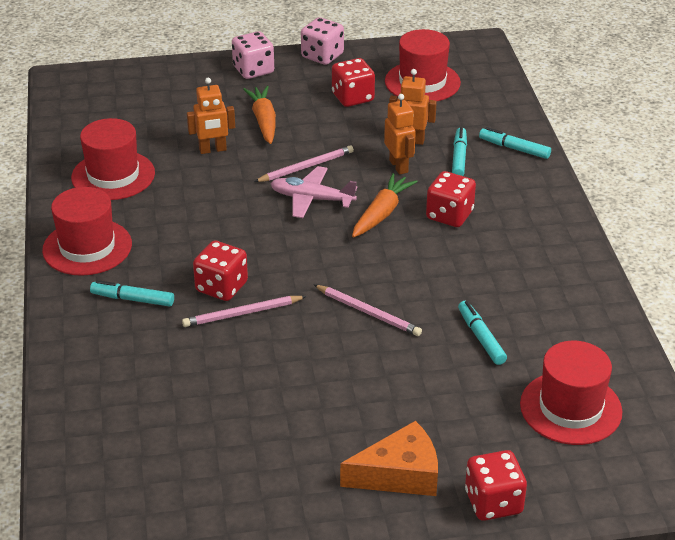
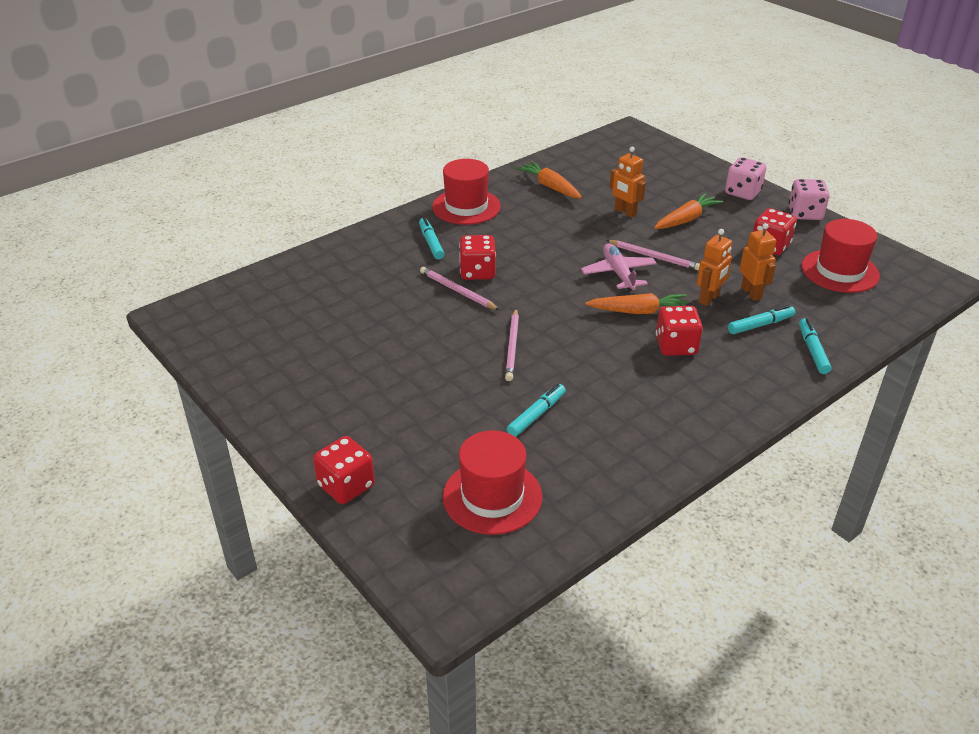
camera: 60 degrees right, 0 degrees up
red hat [71,118,155,200] -> orange carrot [516,161,582,198]
orange cheese [340,421,438,496] -> none

